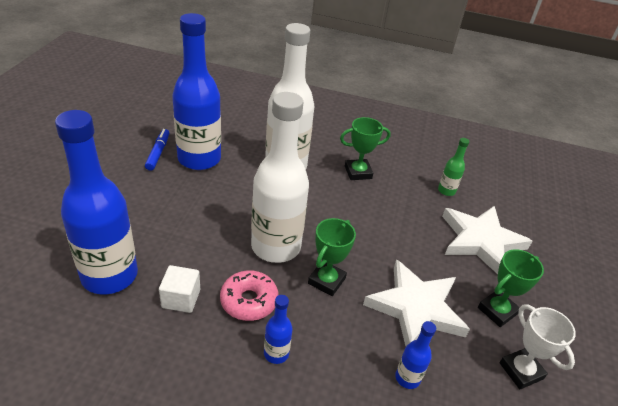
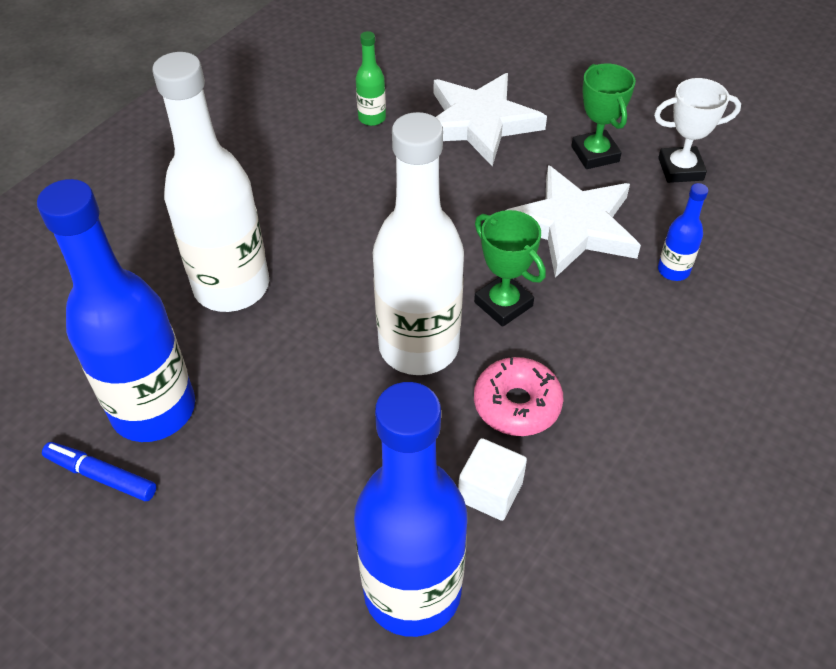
camera: 65 degrees left, 10 degrees up
blue bottle [264,295,293,364] -> none
green trophy [340,117,391,180] -> none

